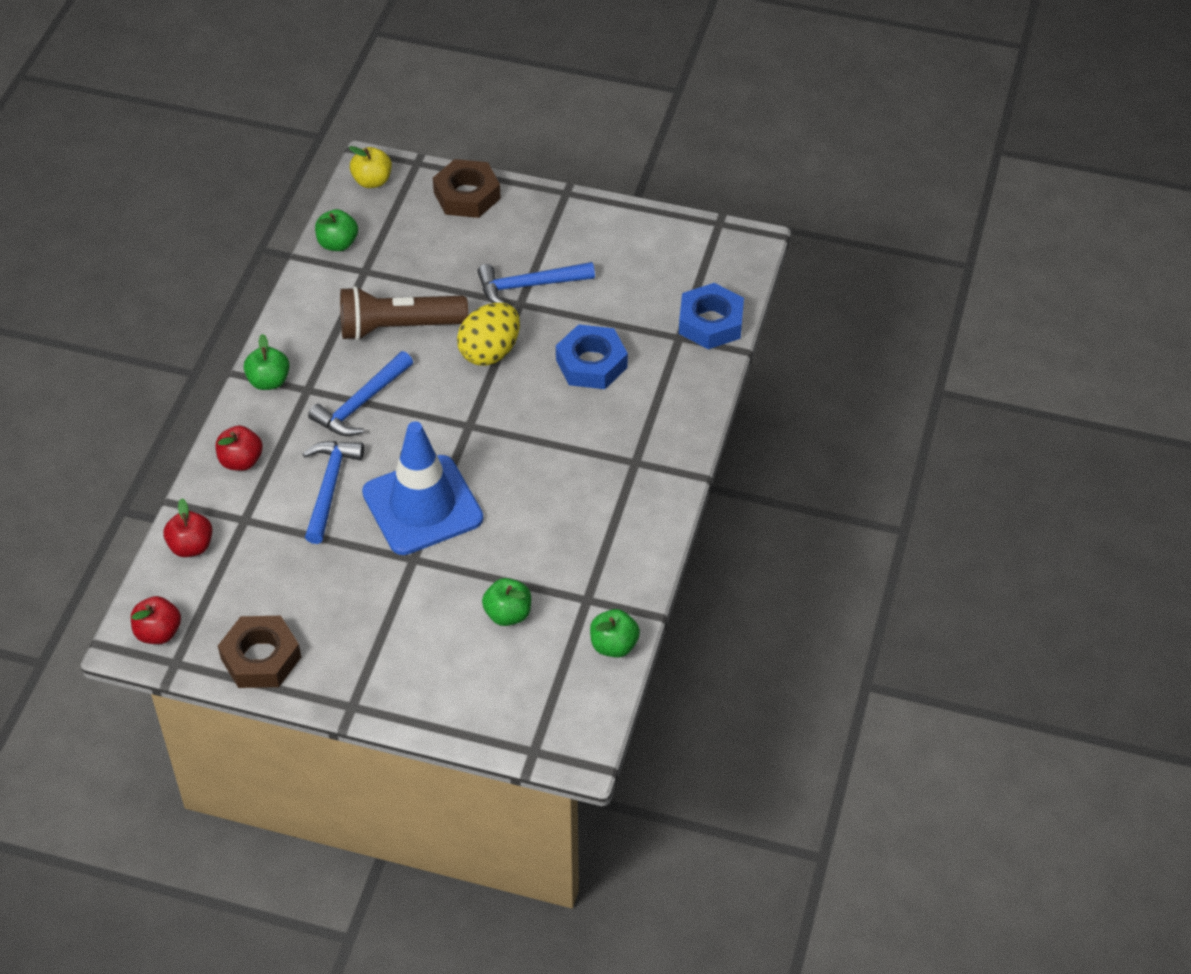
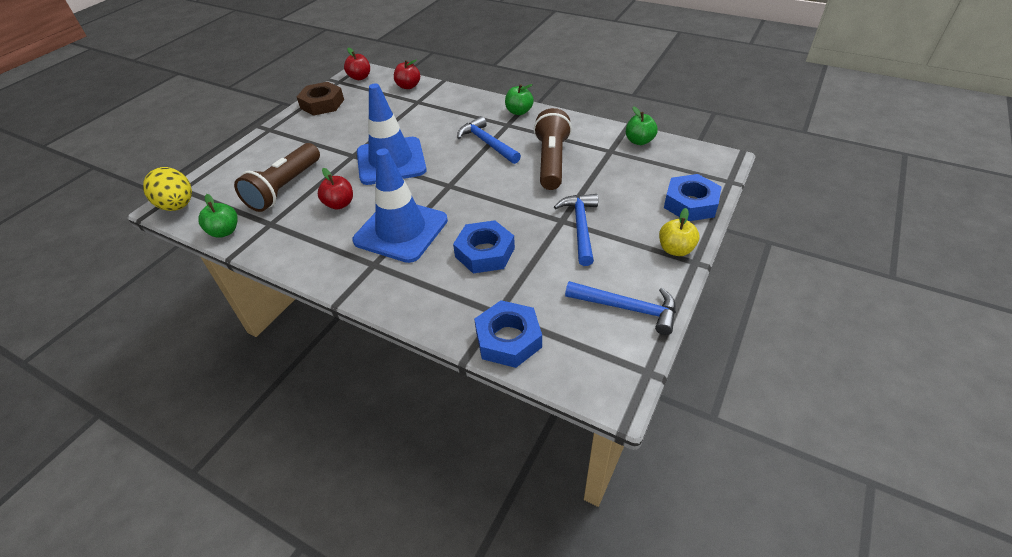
camera: 105 degrees right, 5 degrees down
red apple [216,426,263,471] -> red apple moved to [318,168,353,210]
blue hammer [303,441,364,544] -> blue hammer moved to [565,281,676,335]
yellow apple [349,146,392,188] -> yellow apple moved to [659,208,699,256]
brown nut [433,159,501,218] -> blue nut [664,174,722,221]
yellow egg [457,302,520,366] -> yellow egg moved to [143,167,192,211]
green apple [482,578,531,626] -> brown flashlight [234,143,320,212]
none -> blue traffic cone [352,148,448,263]

